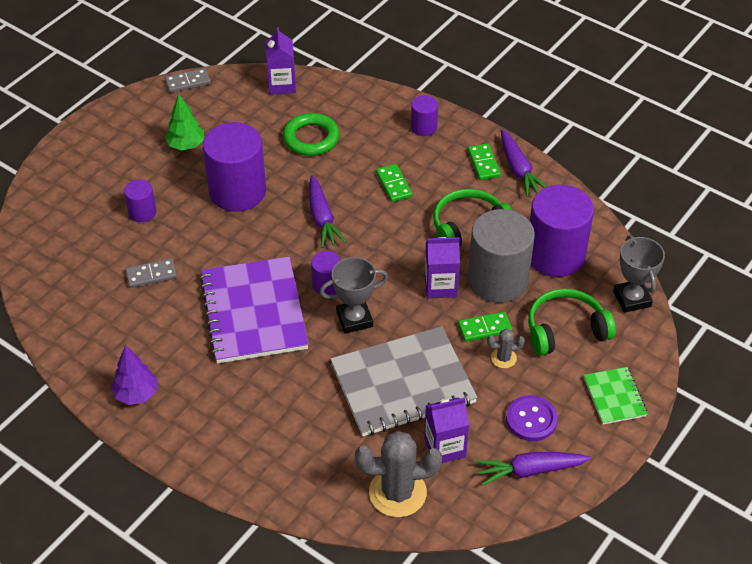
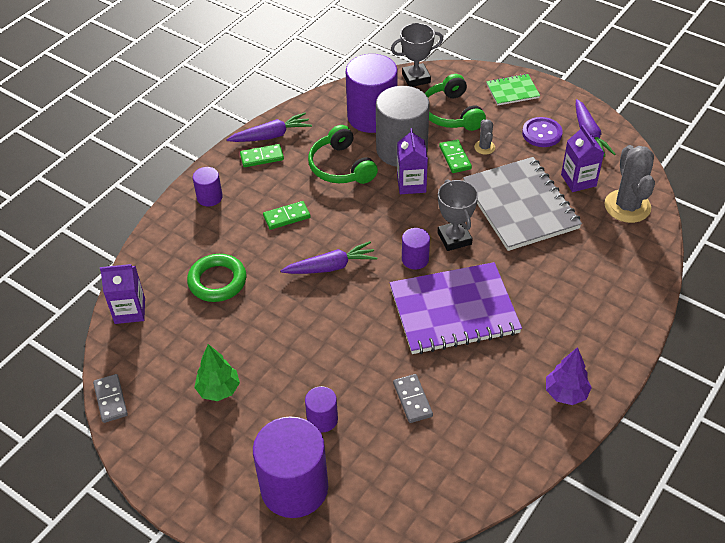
camera: 90 degrees left, 0 degrees up
purple cylinder [203,122,266,212] -> purple cylinder moved to [253,416,328,518]

